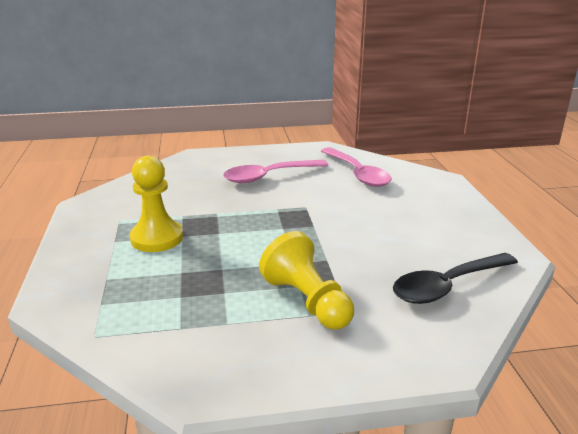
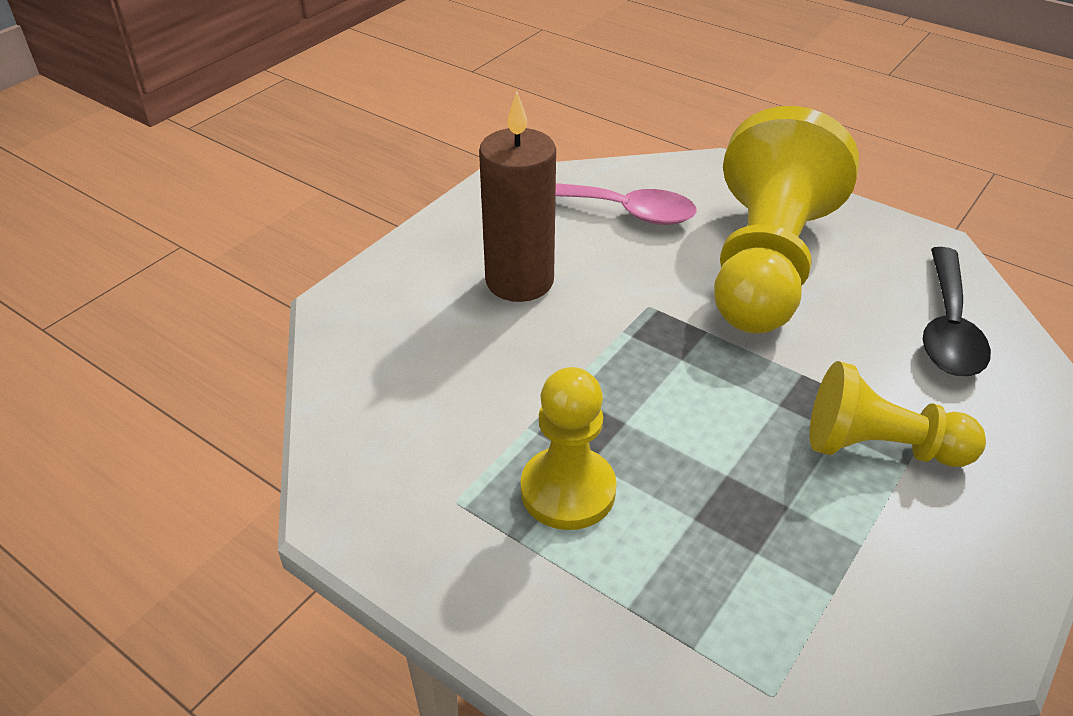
camera: 45 degrees left, 15 degrees up
pink spoon [223,160,329,183] -> brown candle [479,91,556,302]
none -> yellow pawn [714,106,859,334]

